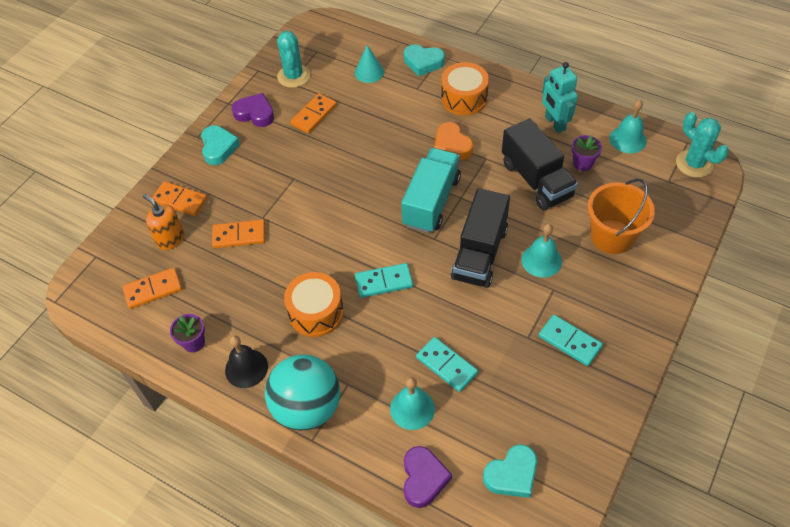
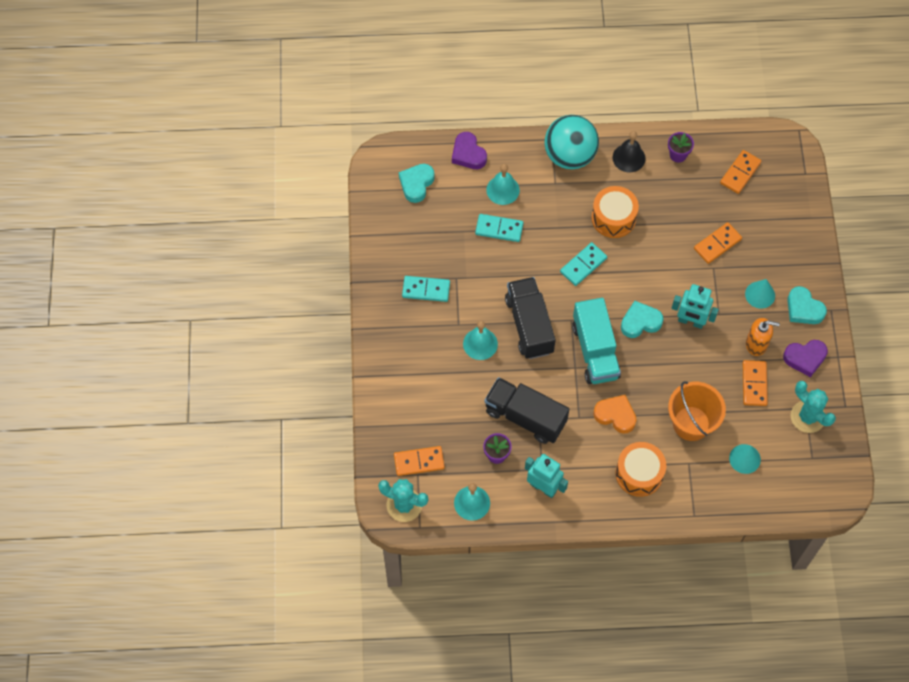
camera: 145 degrees right, 10 degrees up
orange soap dispenser [143,194,184,250] -> orange soap dispenser moved to [746,318,780,356]
orange domino [152,181,207,216] -> orange domino moved to [394,446,445,476]
turquoise heart [404,45,445,76] -> turquoise heart moved to [621,301,664,338]
orange bucket [588,179,655,254] -> orange bucket moved to [668,381,726,441]
none -> turquoise robot [672,284,719,329]
none -> turquoise cone [745,279,775,309]

